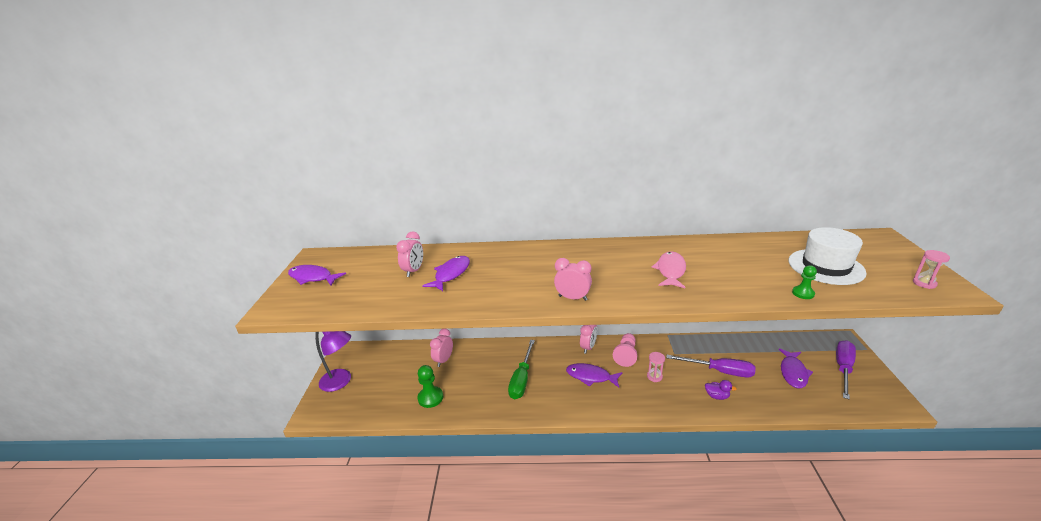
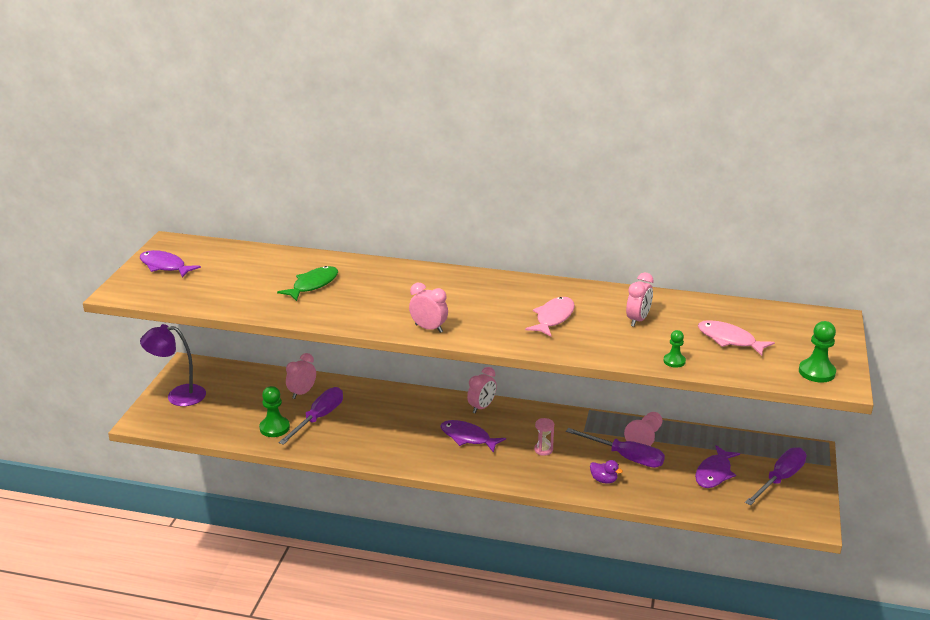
camera: 10 degrees right, 0 degrees up
purple lamp [315,331,351,392] -> purple lamp turned 150 degrees clockwise [140,324,206,406]
pink clock [396,232,423,277] -> pink clock moved to [626,273,653,327]
purple fish [422,256,470,291] -> green fish [277,266,338,301]
green screwdriver [508,340,535,400] -> none
pink pawn [613,333,638,367] -> pink pawn moved to [624,412,663,446]
white hat [789,227,867,285] -> pink fish [698,320,775,356]
pink hourglass [913,250,950,289] -> green pawn [799,321,836,382]
none -> purple screwdriver [279,387,343,445]

